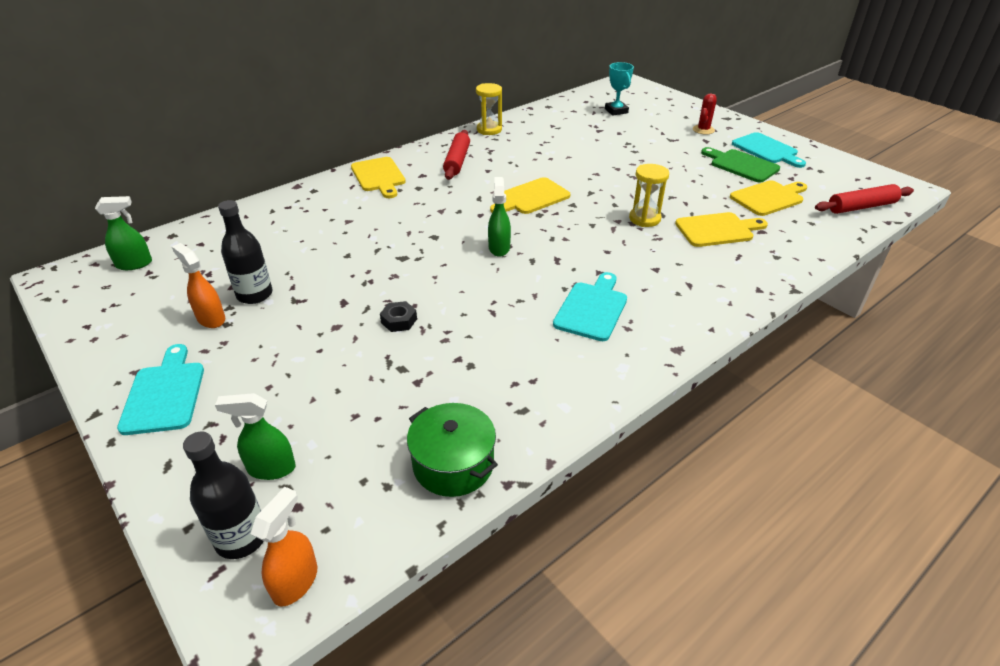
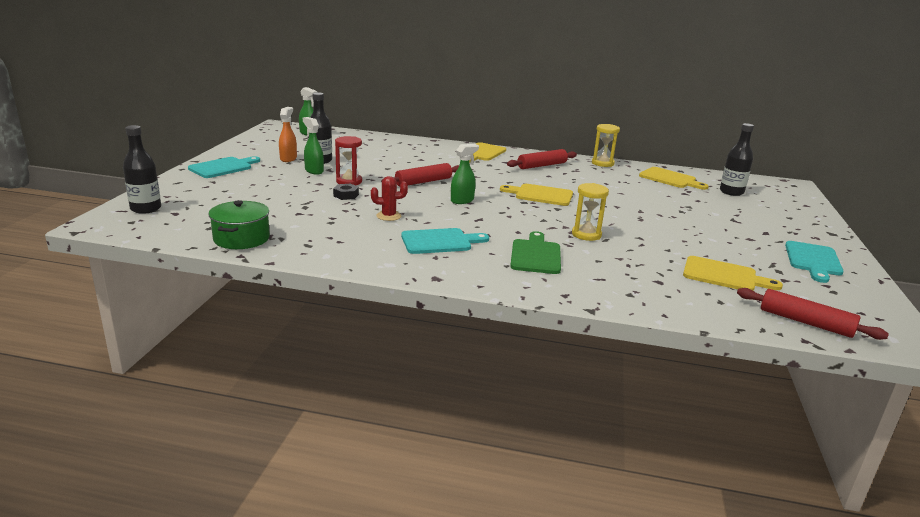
camera: 50 degrees right, 15 degrees down
green spray bottle [215,393,296,480] -> green spray bottle moved to [303,117,324,174]
orange spray bottle [251,487,318,606] -> none
turquoise trophy [605,62,634,116] -> black bottle [720,123,754,196]
yellow cutting board [675,212,768,247] -> yellow cutting board moved to [639,167,709,190]
red cactus [693,94,717,135] -> red cactus moved to [371,176,408,221]
green cutting board [701,147,780,183] -> green cutting board moved to [510,231,561,274]
none -> red hourglass [335,136,362,186]
none -> red rolling pin [381,163,459,187]

